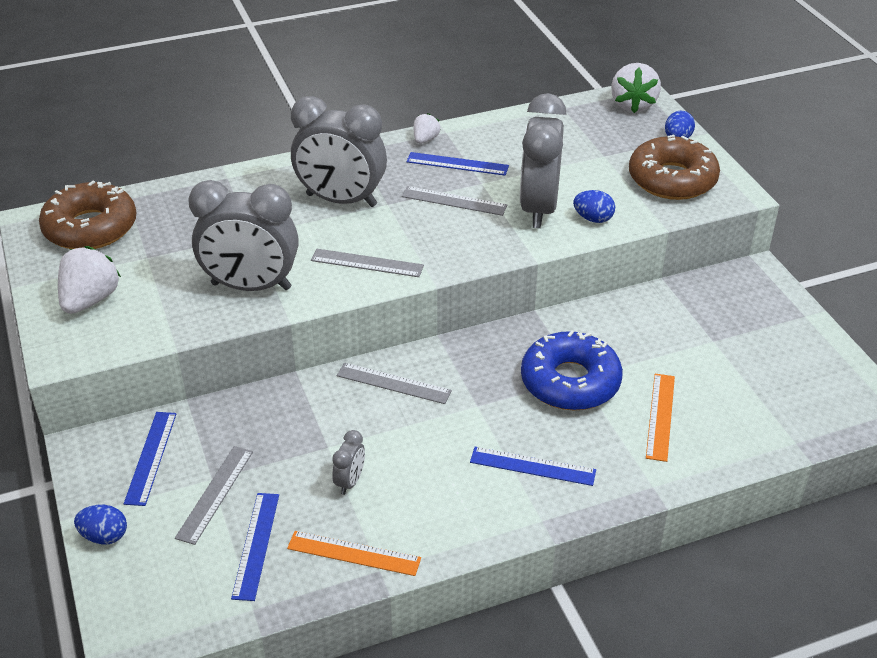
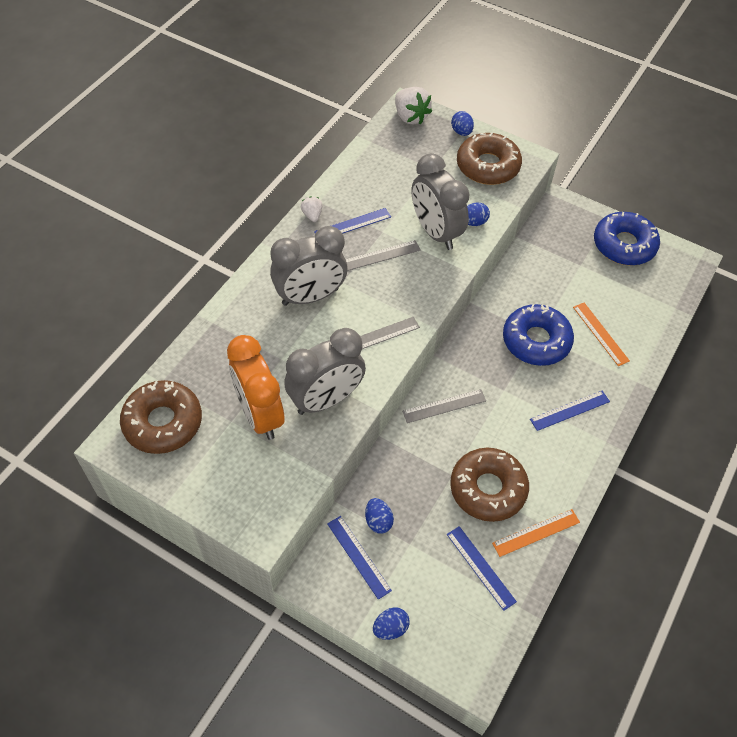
camera: 40 degrees left, 15 degrees up
white strawberry [58,246,121,314] -> none
grey ruler [175,446,253,545] -> none
grey clock [332,430,365,495] -> brown donut [450,448,529,522]
none -> orange clock [227,335,284,440]
none -> blue egg [365,498,394,534]
none -> blue donut [594,212,660,266]

